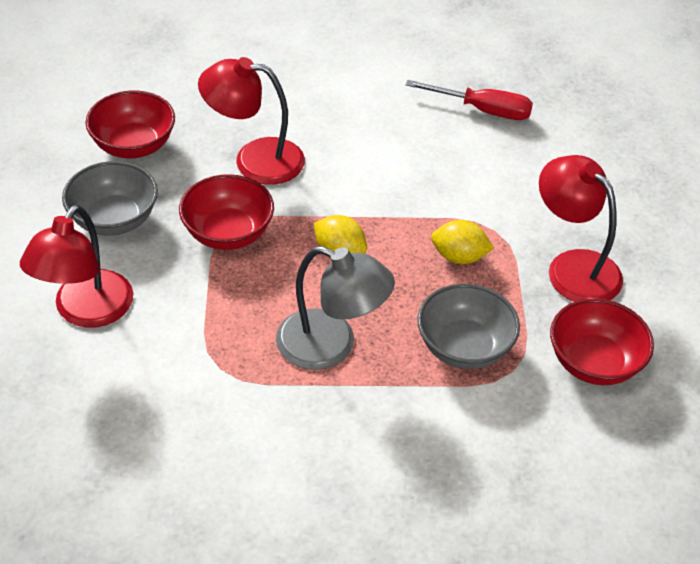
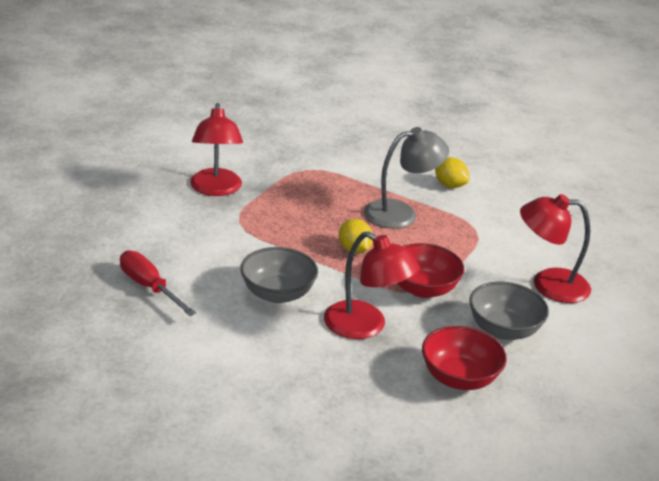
camera: 150 degrees left, 15 degrees down
red lamp [20,205,133,328] -> red lamp turned 135 degrees counterclockwise [520,194,591,303]
grey lamp [276,246,395,370] -> grey lamp turned 105 degrees clockwise [364,127,449,229]
grey bowl [417,284,520,369] -> grey bowl moved to [240,247,318,303]
yellow lemon [431,220,494,264] -> yellow lemon moved to [435,157,470,188]
red bowl [550,298,654,385] -> none

